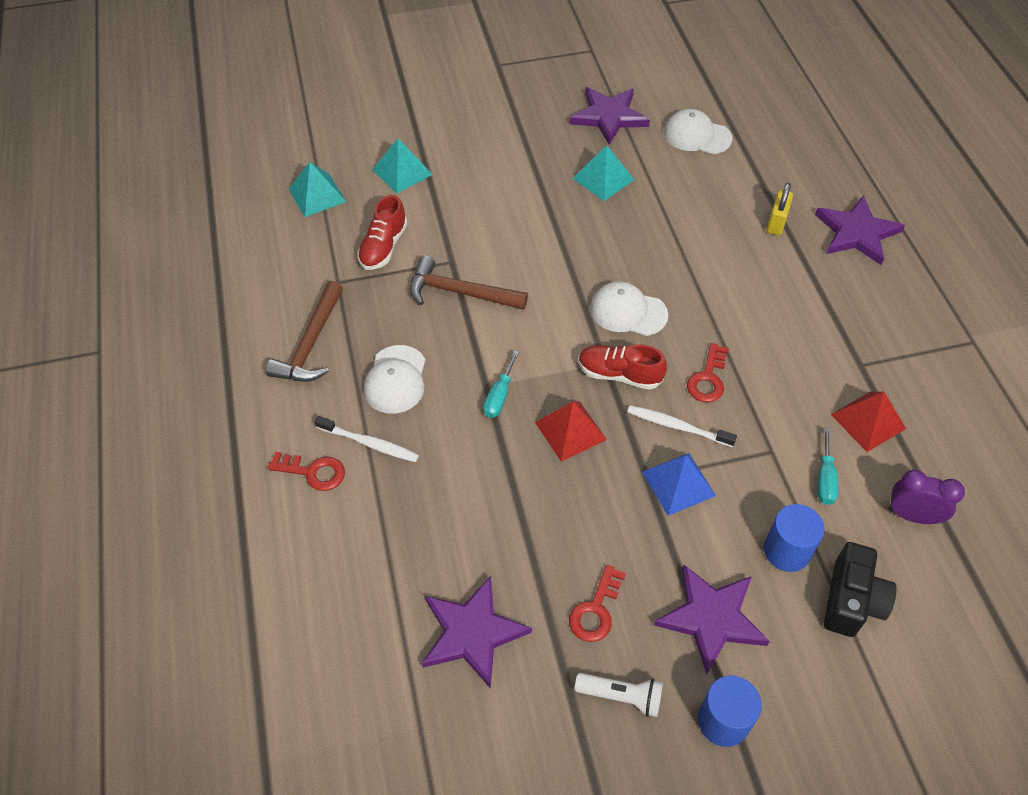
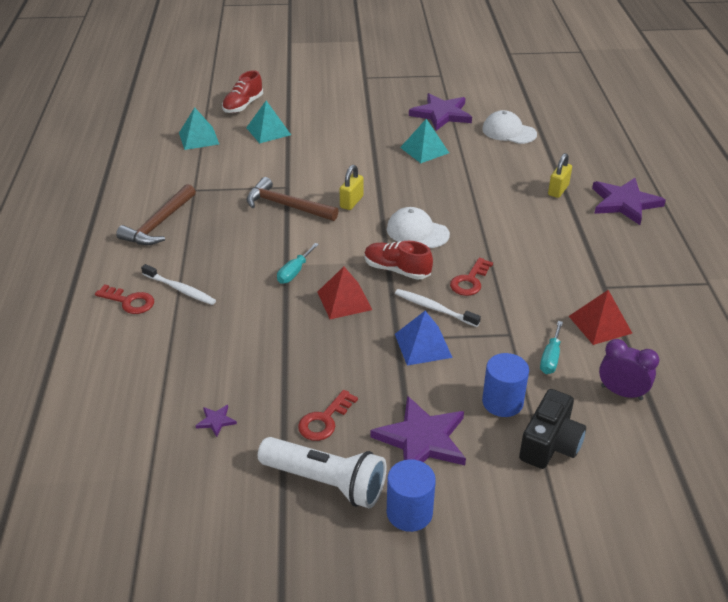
camera: 10 degrees right, 15 degrees down
red shoe [357,195,407,270] -> red shoe moved to [222,70,263,113]
white cap [364,345,425,414] -> none
purple star [422,576,532,689] -> purple star [195,405,237,437], size x0.42
white flashlight [575,673,663,717] -> white flashlight [258,437,387,508], size x1.70
none -> yellow padlock [340,165,363,210]

